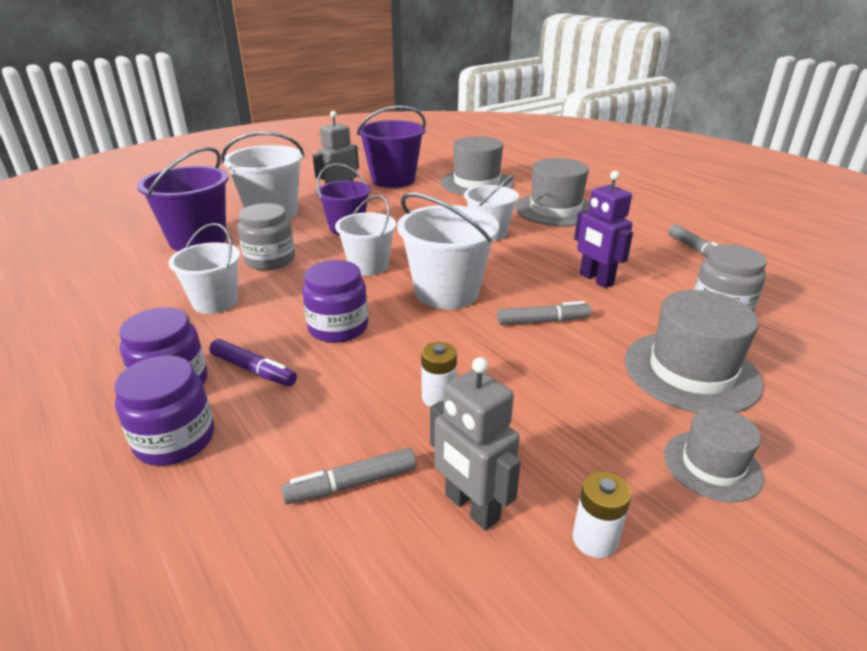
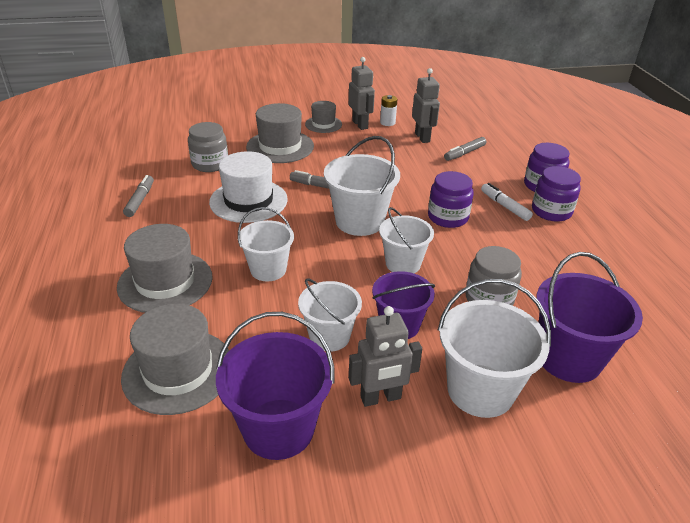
camera: 155 degrees left, 5 degrees up
white bucket [169,223,240,314] -> white bucket moved to [298,278,362,352]
purple marker [209,339,297,386] -> white marker [481,183,533,221]
grey marker [281,447,416,504] -> grey marker turned 135 degrees clockwise [444,137,486,161]
white battery [421,342,457,407] -> none
purple robot [574,171,633,288] -> white hat [209,151,288,223]
none -> grey robot [349,57,375,130]

